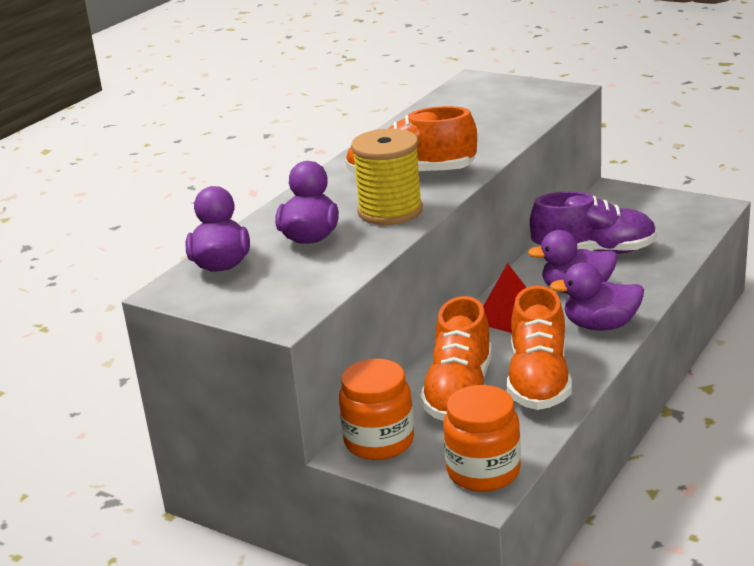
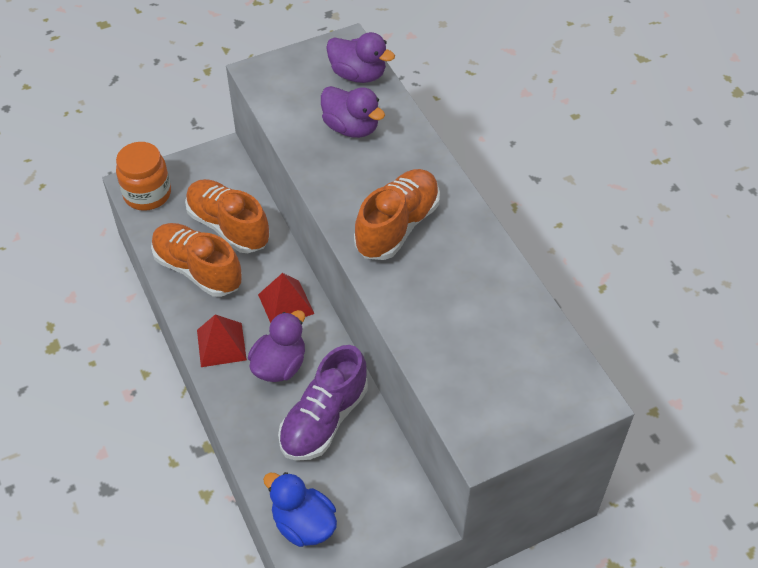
camera: 120 degrees right, 25 degrees up
orange jar [339,359,414,460] -> none
yellow spool [351,128,423,225] -> none
purple duck [550,263,644,331] -> red pyramid [197,314,247,367]
none -> blue duck [263,472,337,547]

